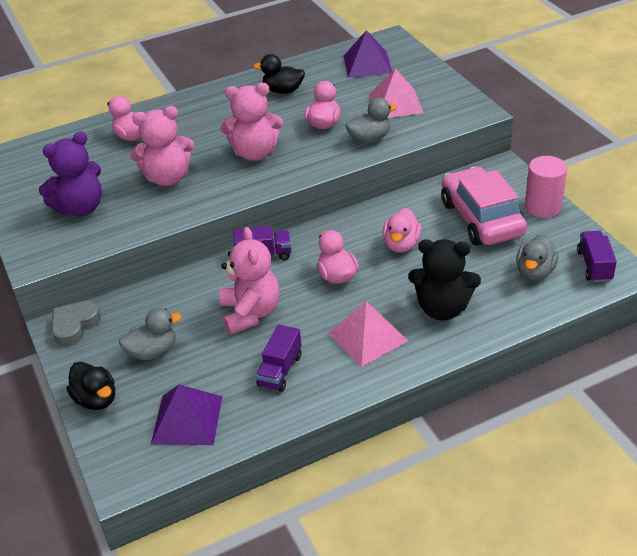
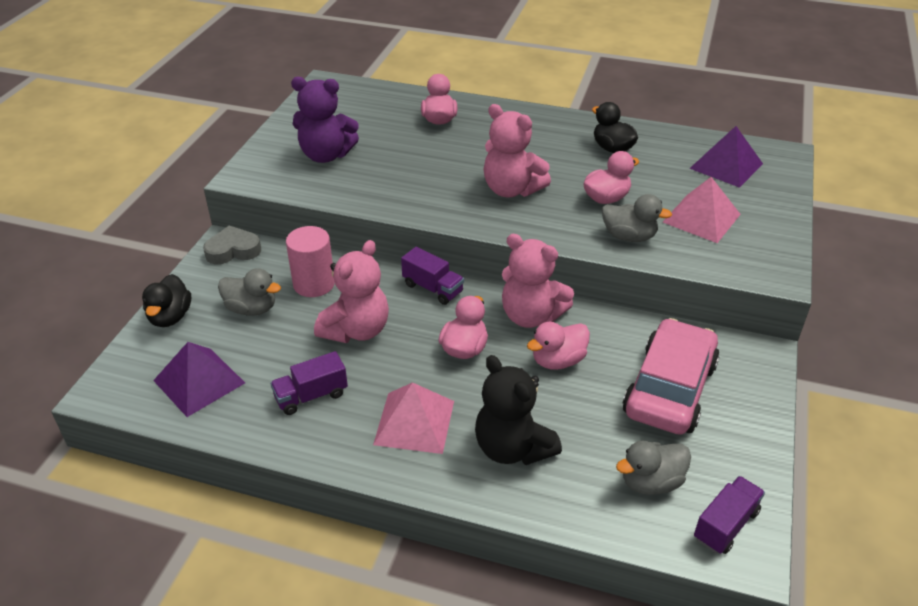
camera: 40 degrees right, 0 degrees up
pink teddy bear [130,106,194,186] -> pink teddy bear moved to [502,234,574,328]
pink cylinder [525,156,567,218] -> pink cylinder moved to [286,226,335,297]

